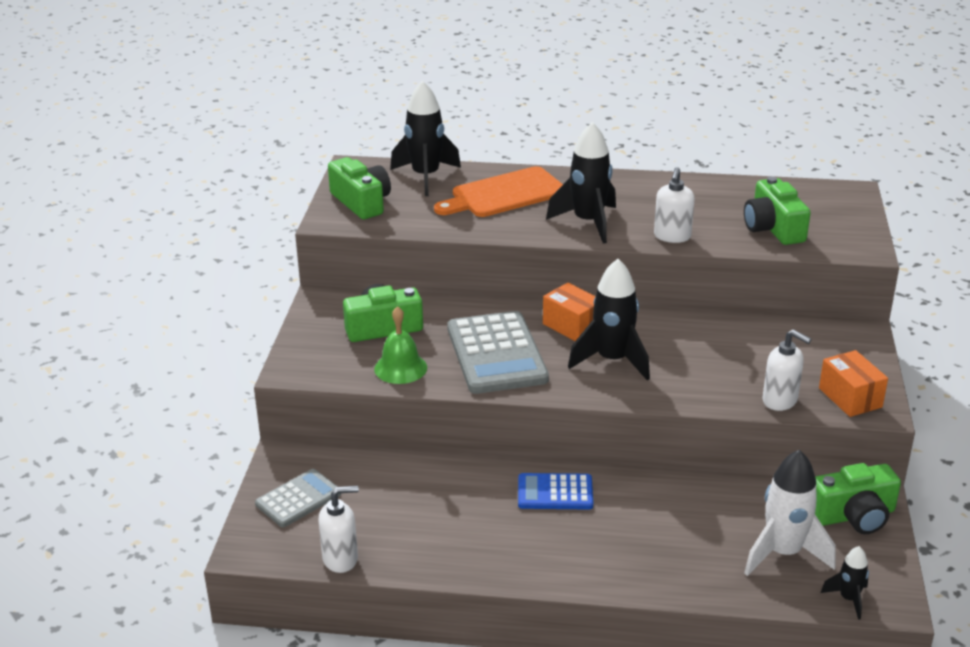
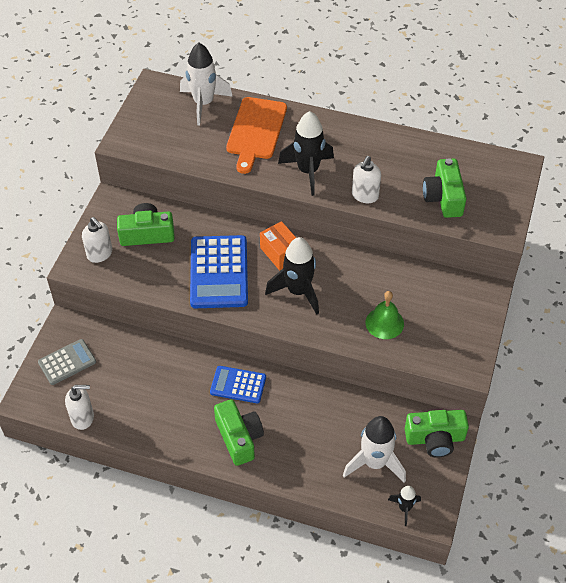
camera: 10 degrees right, 20 degrees up
green camera [328,157,391,219] -> green camera moved to [214,399,264,466]
green bell [374,306,427,384] -> green bell moved to [366,291,404,339]
black rocket [390,80,461,196] -> white rocket [180,42,233,125]
orange cutting board [434,166,563,217] -> orange cutting board turned 60 degrees counterclockwise [226,97,287,174]
grey calculator [447,311,549,394] -> blue calculator [190,235,248,308]
white soap dispenser [763,329,812,411] -> white soap dispenser moved to [82,217,112,263]
orange box [819,350,888,417] -> none

